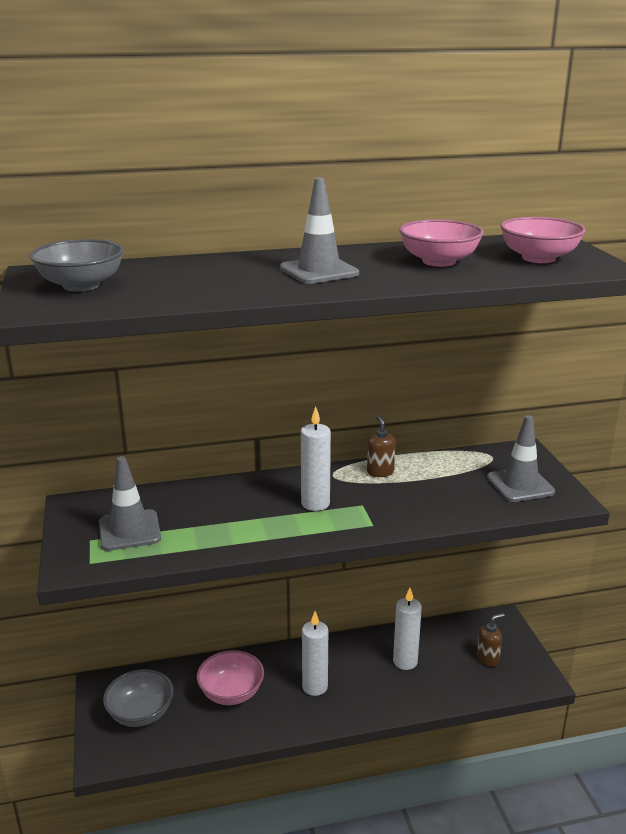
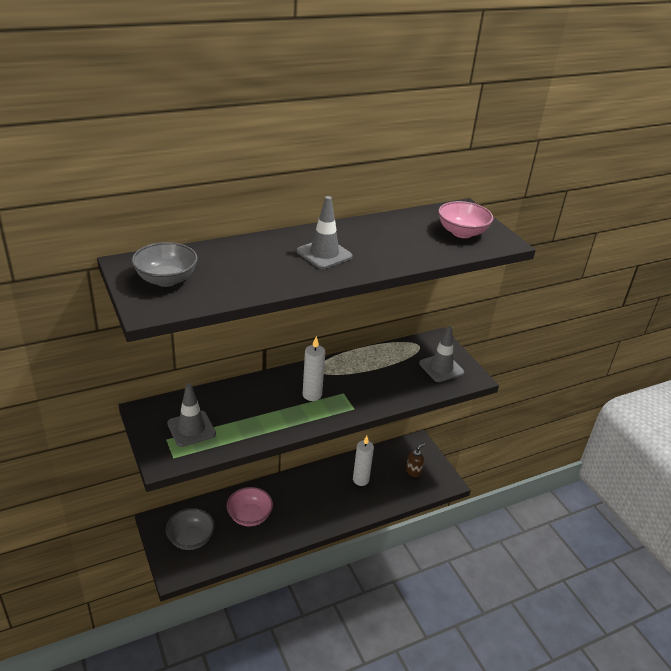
camera: 15 degrees left, 10 degrees up
white candle [302,611,328,696] -> none
brown soap dispenser [367,414,396,477] -> none
pink bowl [399,219,484,267] -> none

